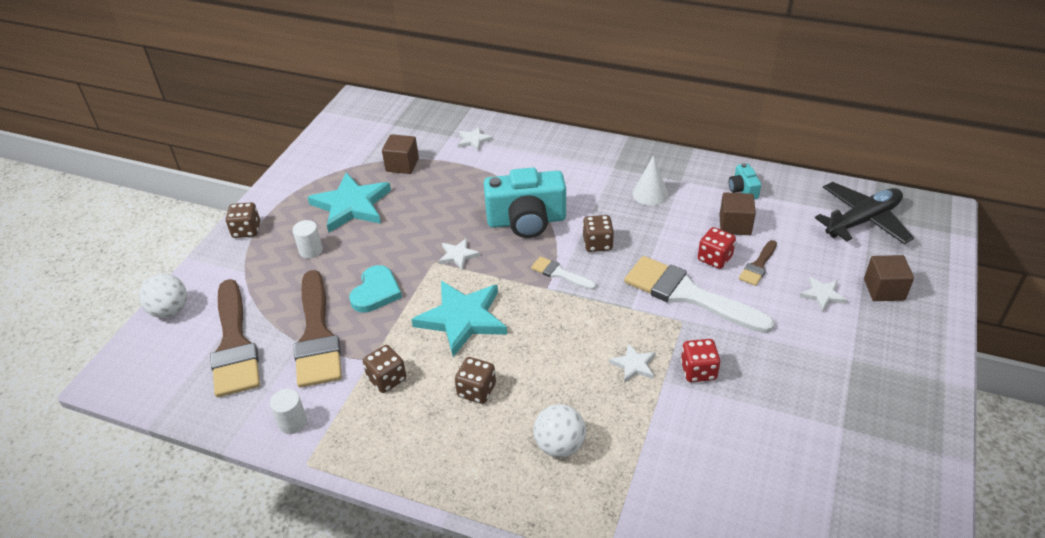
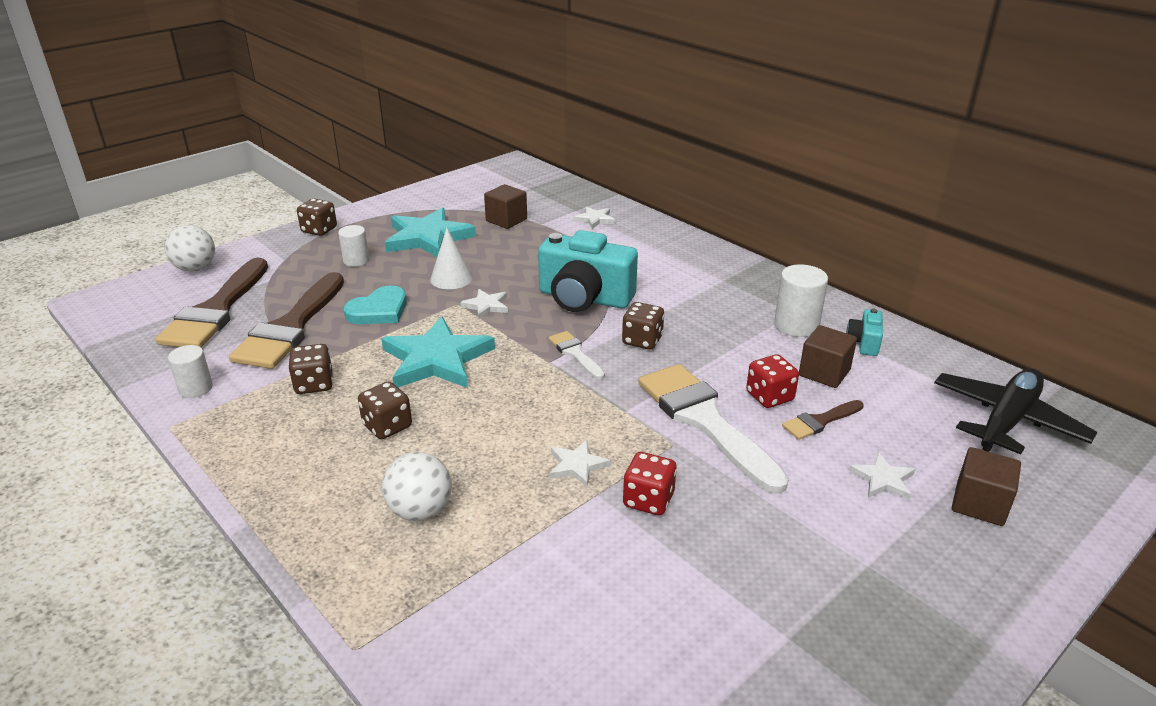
camera: 25 degrees right, 10 degrees down
white cone [632,155,668,206] -> white cone moved to [430,228,473,289]
black plane [815,182,914,244] -> black plane turned 45 degrees counterclockwise [934,368,1097,455]
none -> white cylinder [774,264,828,337]

